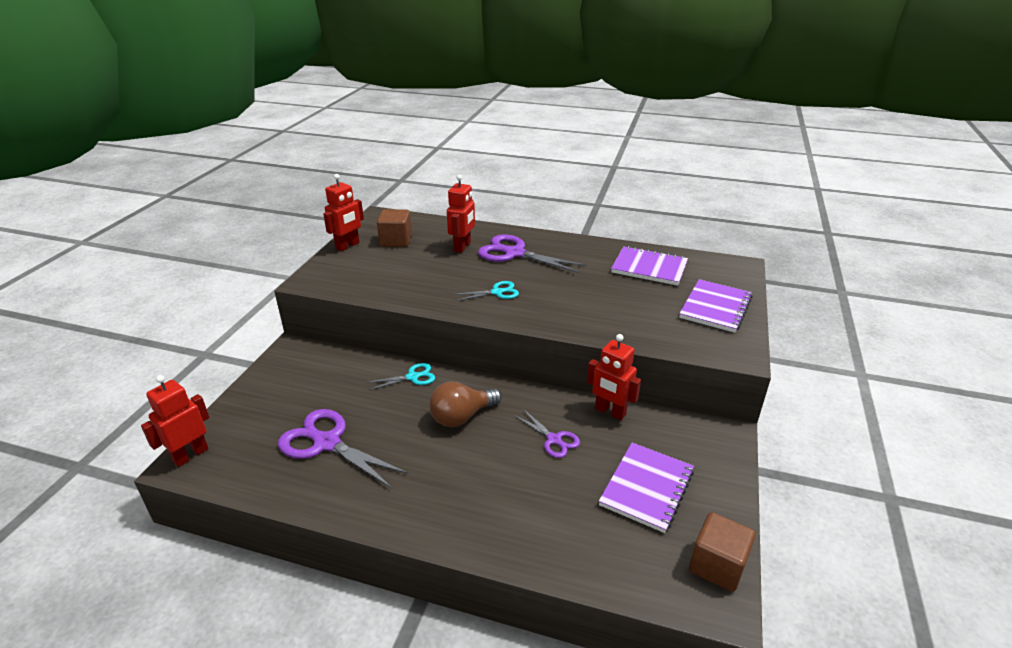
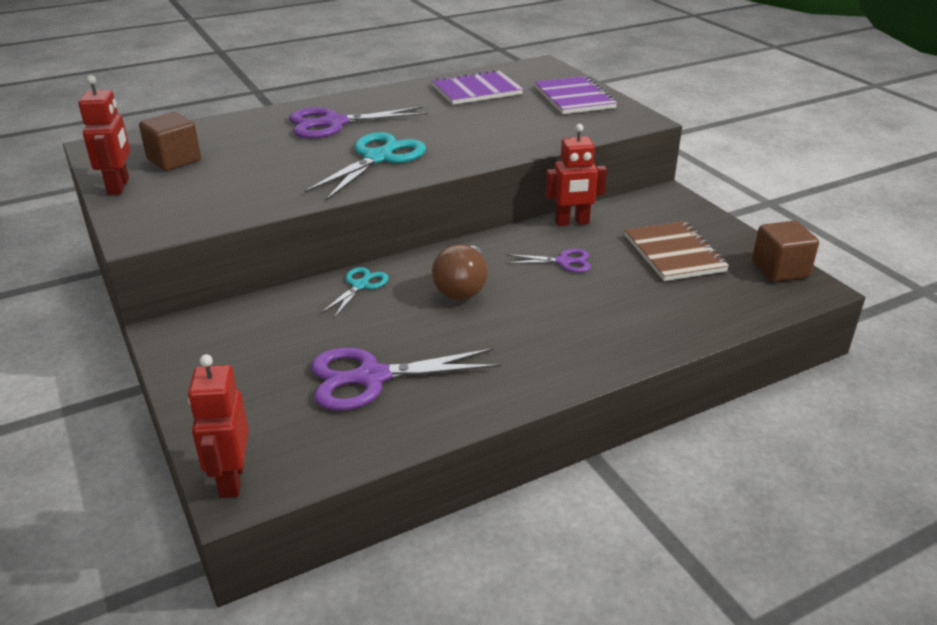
camera: 45 degrees left, 0 degrees up
red robot [447,175,475,253] -> none
turquoise scissors [453,281,519,301] -> turquoise scissors [304,132,426,201], size x1.84
purple notebook [599,443,694,533] -> brown notebook [625,221,729,281]

